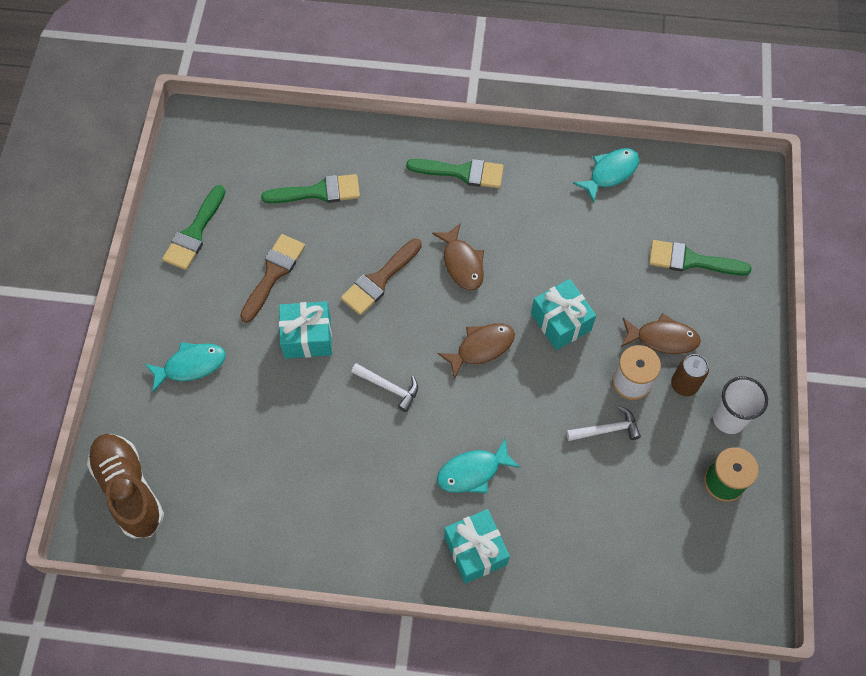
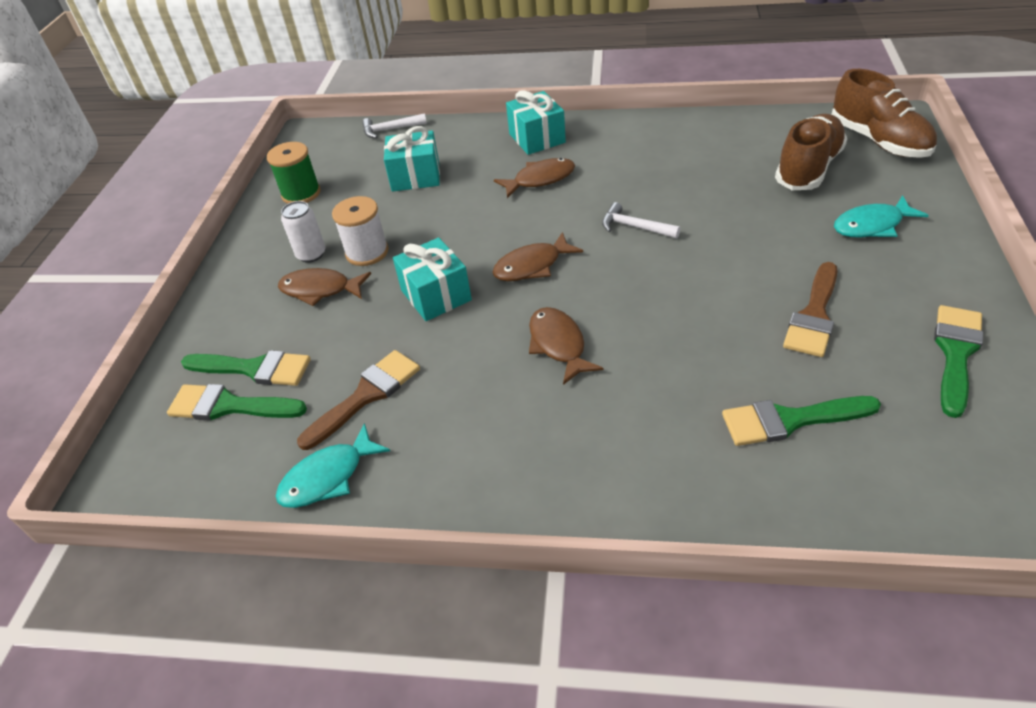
camera: 175 degrees left, 20 degrees down
turquoise gift [279,301,332,359] -> turquoise gift moved to [384,126,440,192]
brown brush [341,239,422,315] -> brown brush moved to [297,350,420,450]
green brush [406,159,504,188] -> green brush moved to [167,384,307,421]
turquoise fish [437,438,520,493] -> brown fish [494,158,575,198]
white hammer [566,406,641,441] -> white hammer moved to [362,113,427,138]
brown can [671,354,709,396] -> white can [281,201,325,263]
white cup [713,376,768,434] -> none
none -> brown shoe [775,114,847,190]

